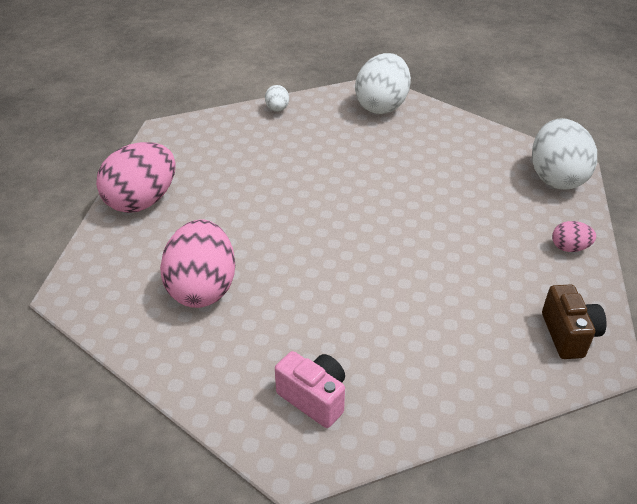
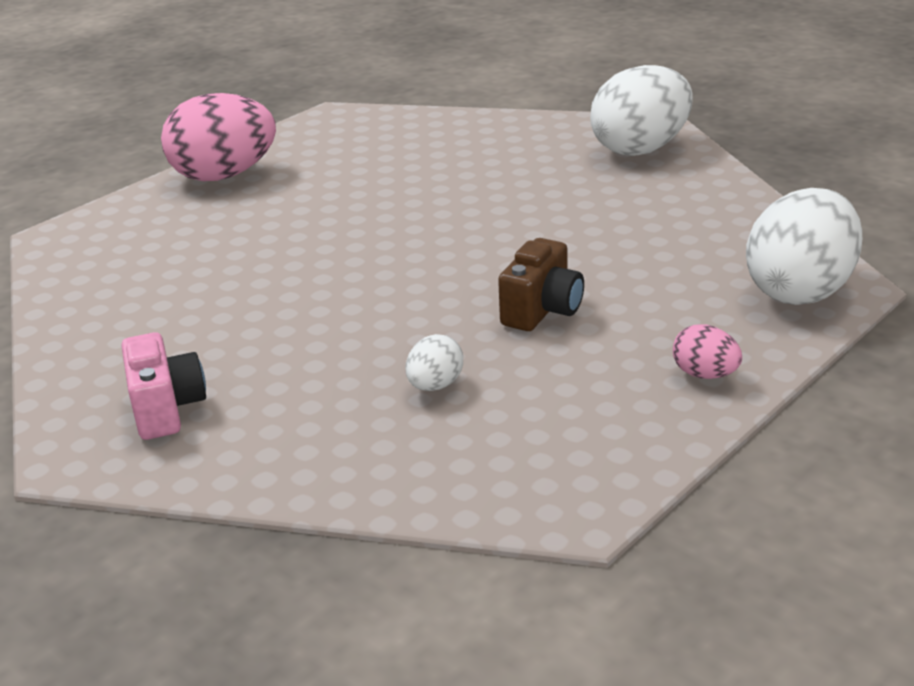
camera: 35 degrees right, 10 degrees down
pink egg [160,219,235,308] -> none
white egg [265,85,289,112] -> white egg moved to [406,334,463,391]
brown camera [542,284,606,359] -> brown camera moved to [498,238,584,331]

